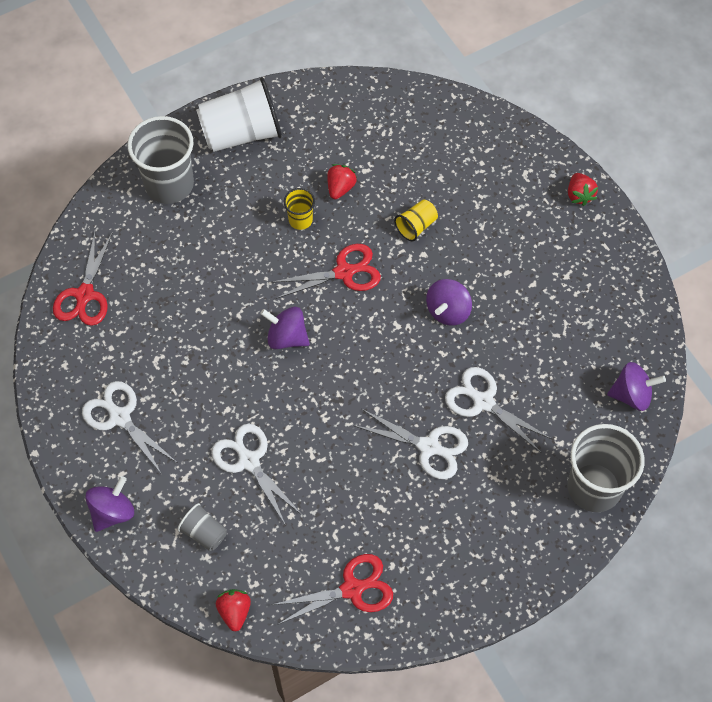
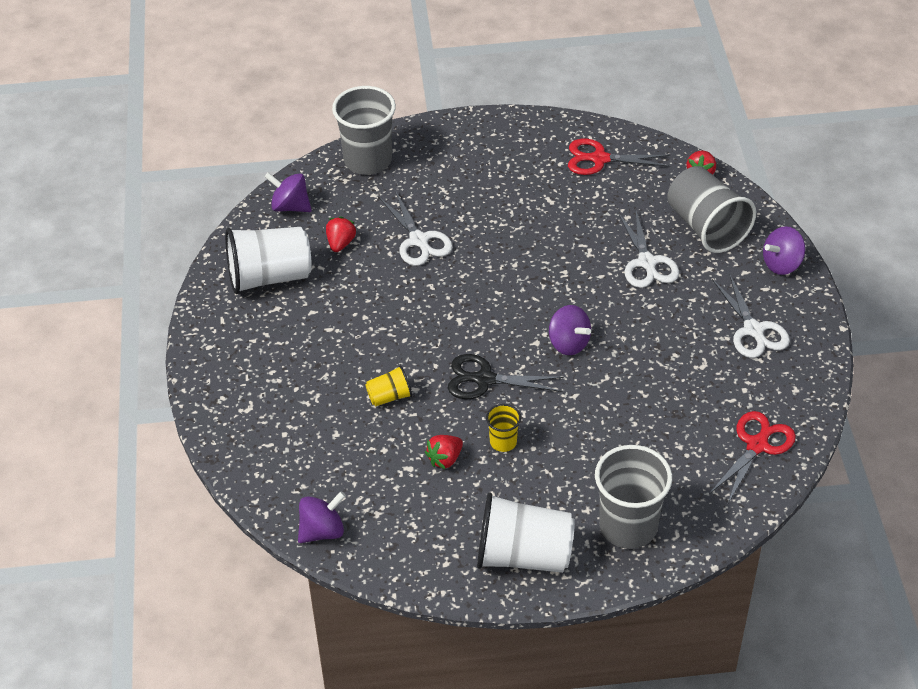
camera: 155 degrees left, 15 degrees down
grey cup [177,503,227,551] -> grey cup [667,166,756,253], size x2.07
red scissors [271,244,381,299] -> black scissors [448,354,564,399]
white scissors [353,409,468,479] -> none
purple spinning top [426,279,472,326] -> purple spinning top moved to [298,491,346,543]
red strawberry [568,173,598,206] -> red strawberry moved to [326,217,356,252]
none -> white cup [225,227,312,294]

